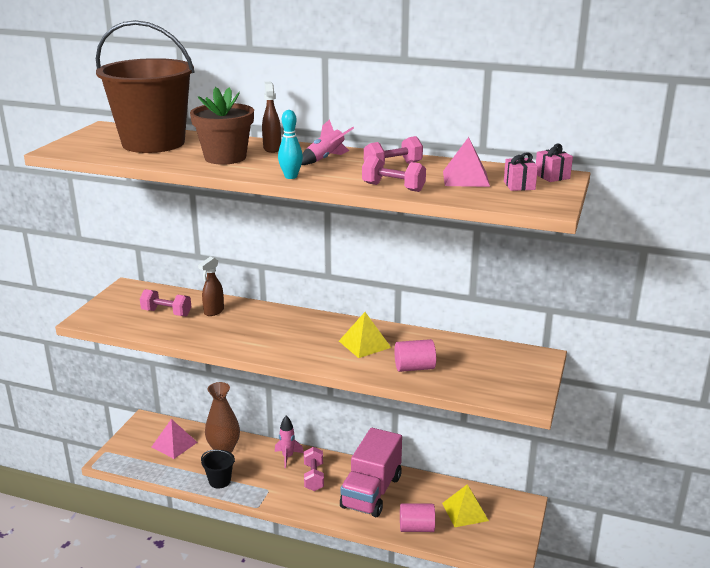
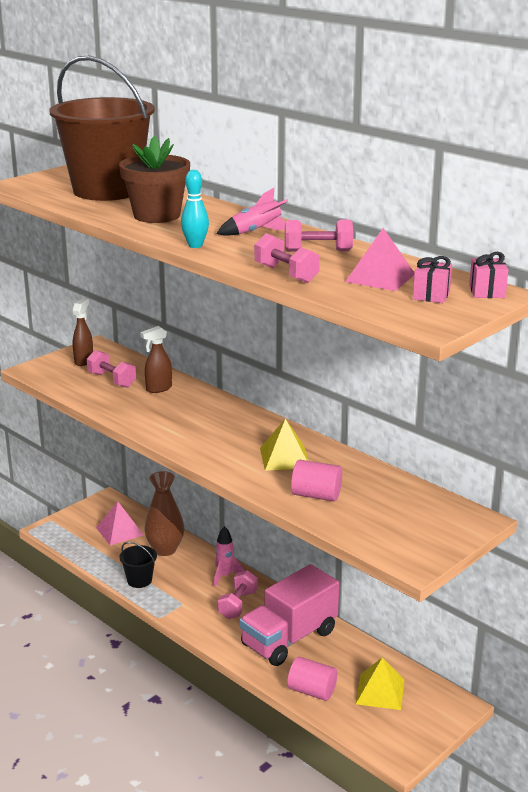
camera: 25 degrees right, 0 degrees up
brown spray bottle [262,82,281,153] -> brown spray bottle moved to [73,298,93,366]

